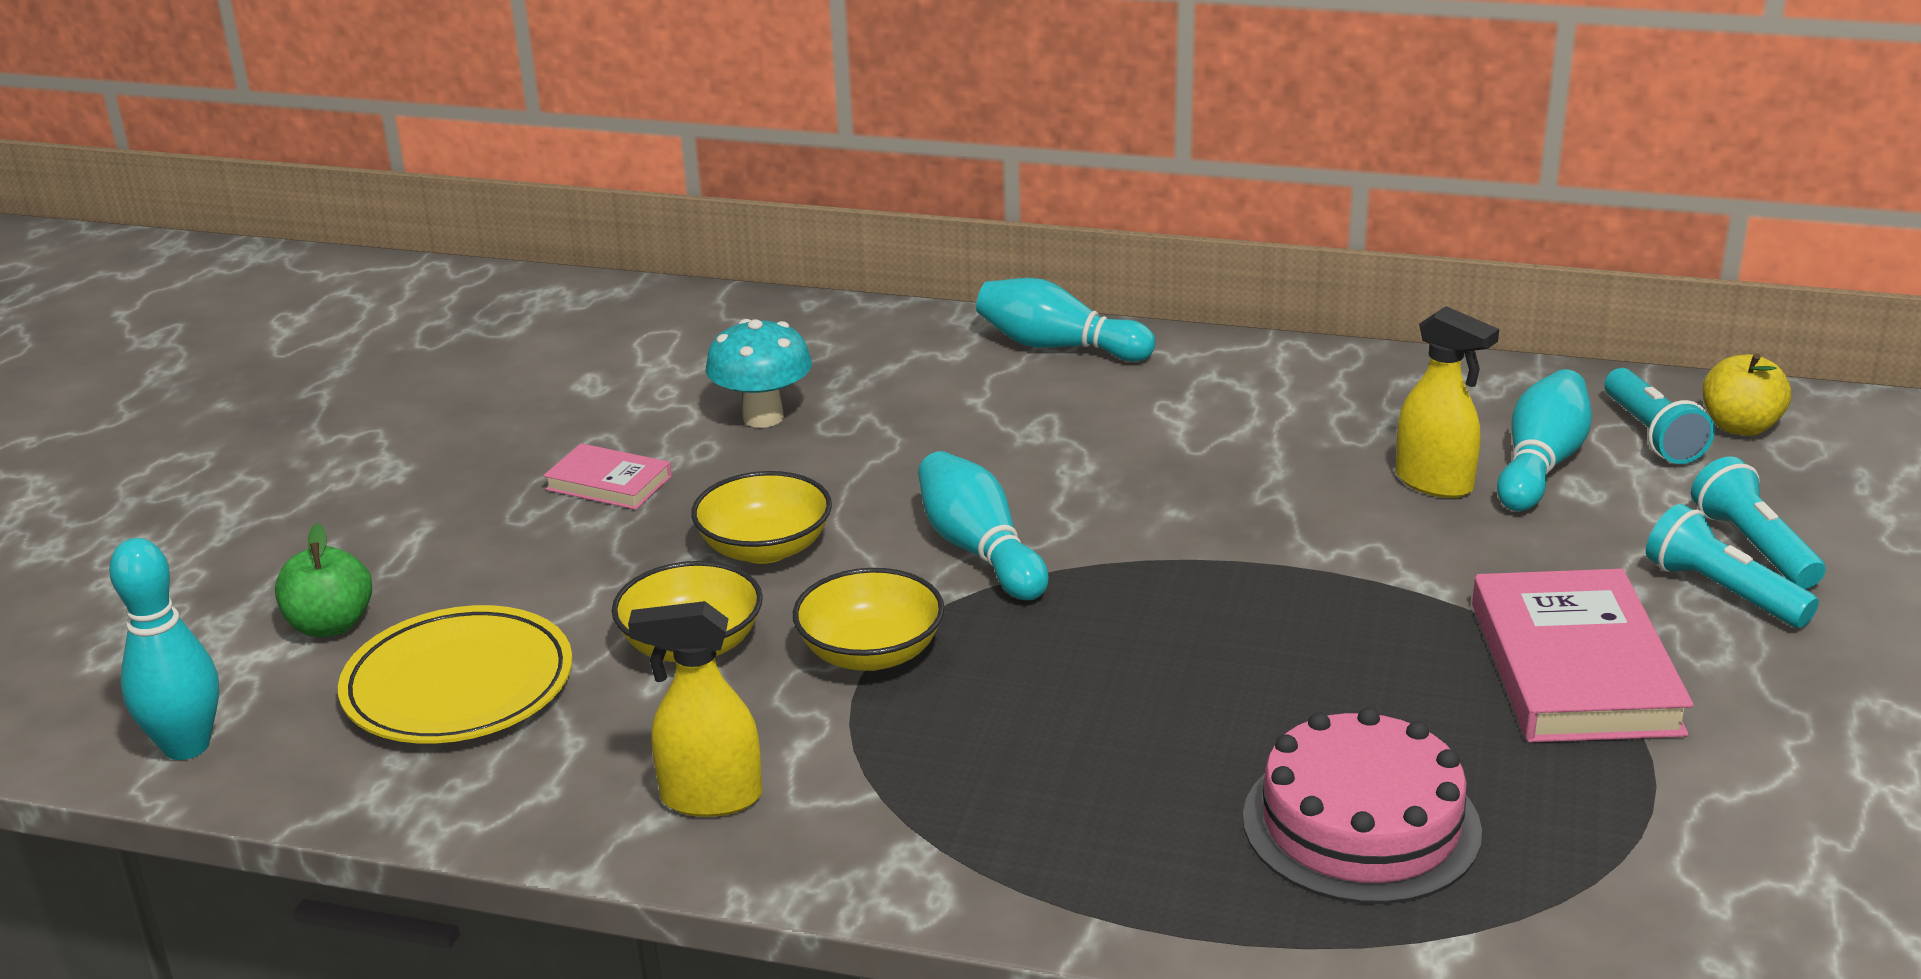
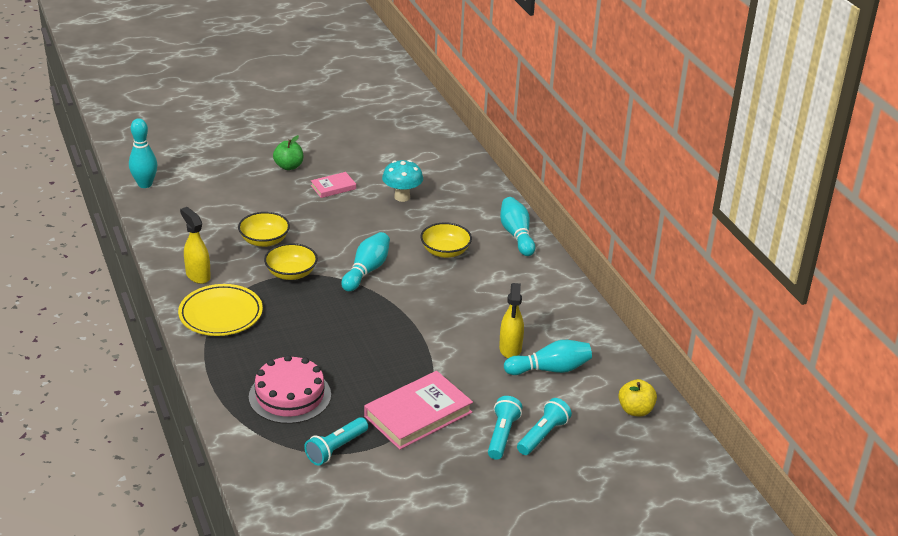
camera: 50 degrees right, 5 degrees up
green apple [275,523,372,637] -> green apple moved to [273,135,303,170]
yellow plate [338,605,573,744] -> yellow plate moved to [178,284,263,336]
pink book [543,443,672,510] -> pink book turned 75 degrees clockwise [311,172,356,198]
yellow bowl [691,471,832,564] -> yellow bowl moved to [420,222,472,258]
turquoise flashlight [1604,368,1715,464] -> turquoise flashlight moved to [304,417,368,466]

